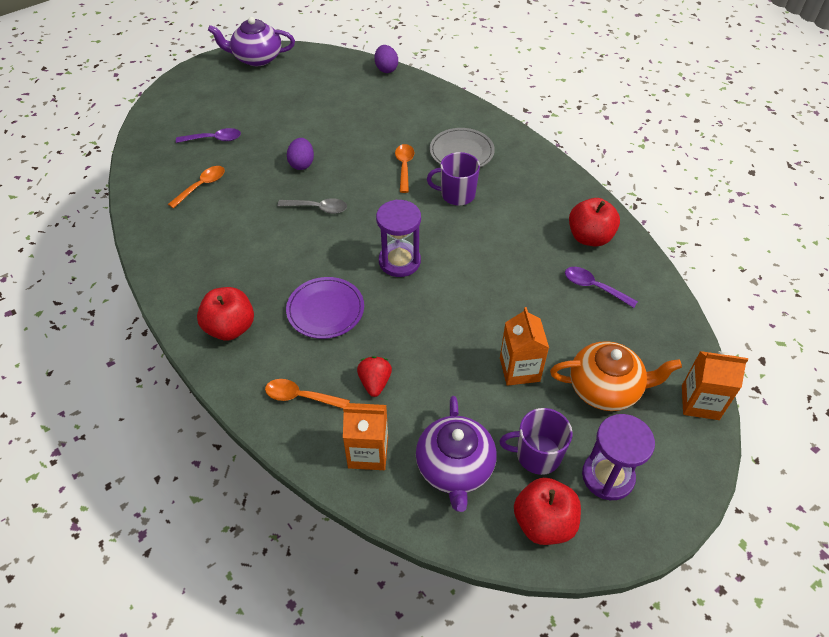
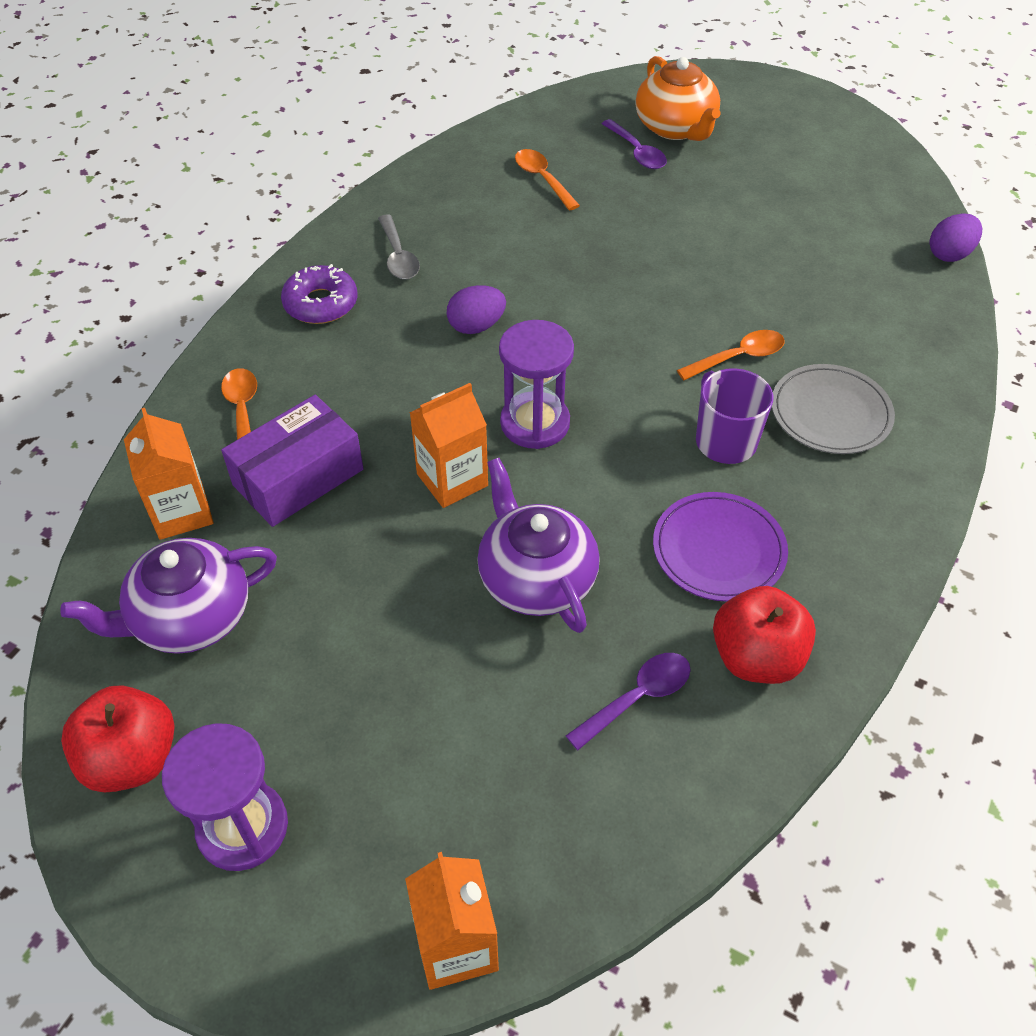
camera: 65 degrees right, 0 degrees up
orange spoon [168,166,225,209] -> orange spoon turned 135 degrees counterclockwise [515,149,580,211]
red apple [197,287,254,341] -> purple donut [281,264,357,324]
purple teapot [208,17,295,66] -> purple teapot moved to [477,458,600,633]
grey spoon [278,198,347,214] -> grey spoon moved to [378,214,420,280]
purple plate [286,277,364,339] -> purple plate moved to [653,492,788,602]
purple egg [287,138,314,170] -> purple egg moved to [447,285,506,334]
red strawberry [357,356,392,397] -> purple box [221,395,364,527]
purple mug [499,408,572,475] -> none
orange carton [500,307,549,386] -> orange carton moved to [409,383,488,508]
orange teapot [550,341,682,411] -> orange teapot moved to [635,56,721,141]
purple spoon [565,267,638,308] -> purple spoon turned 45 degrees clockwise [565,653,691,750]

